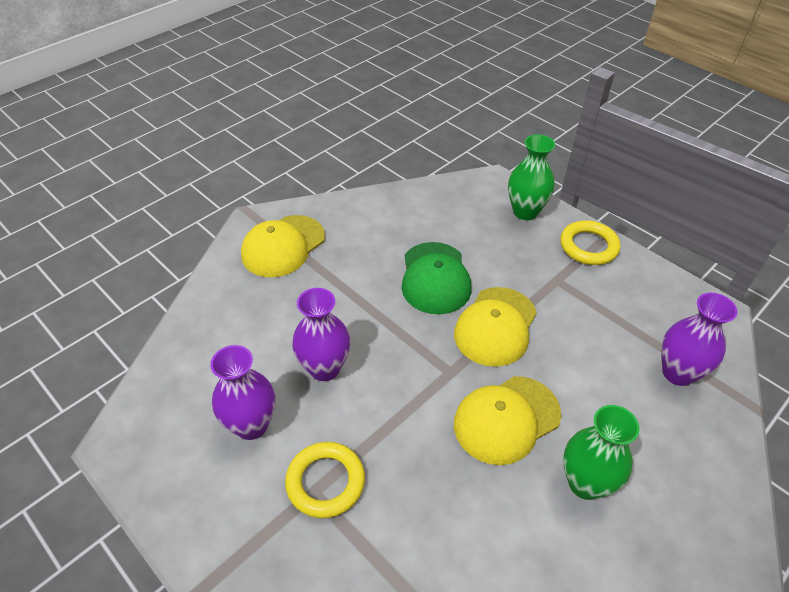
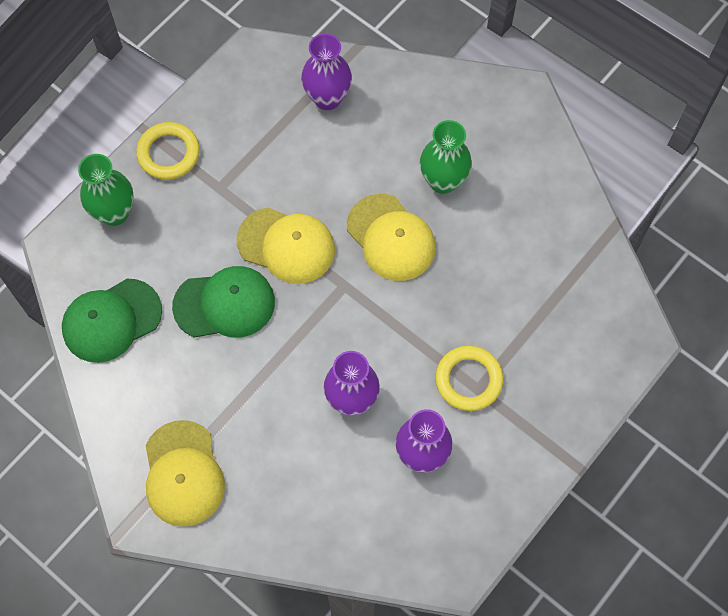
camera: 95 degrees left, 20 degrees up
yellow cap [241,215,325,277] -> yellow cap turned 45 degrees clockwise [146,420,225,527]
none -> green cap [62,279,162,363]

